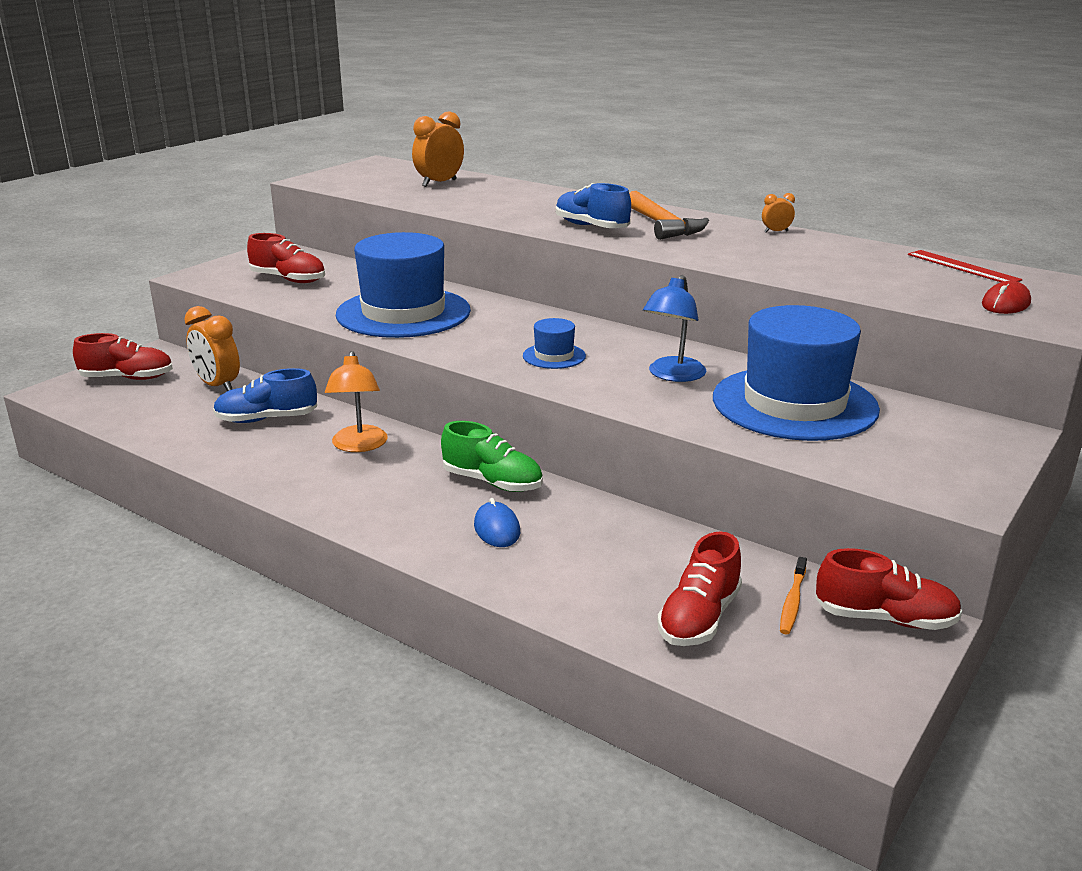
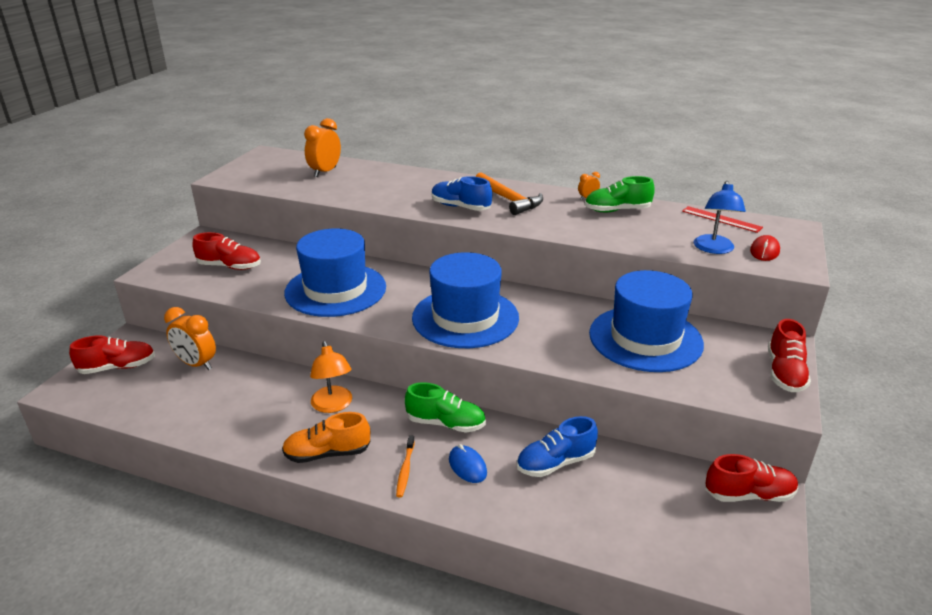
camera: 15 degrees left, 5 degrees up
blue shoe [213,368,317,423] -> blue shoe moved to [517,416,598,477]
blue hat [523,318,586,369] -> blue hat [412,252,519,348], size x2.34
blue lamp [643,275,706,382] -> blue lamp moved to [693,181,746,254]
red shoe [657,531,742,646] -> red shoe moved to [768,319,811,392]
orange toothbrush [780,557,807,634] -> orange toothbrush moved to [396,435,415,498]
none -> orange shoe [282,412,370,463]
none -> green shoe [585,176,655,212]

